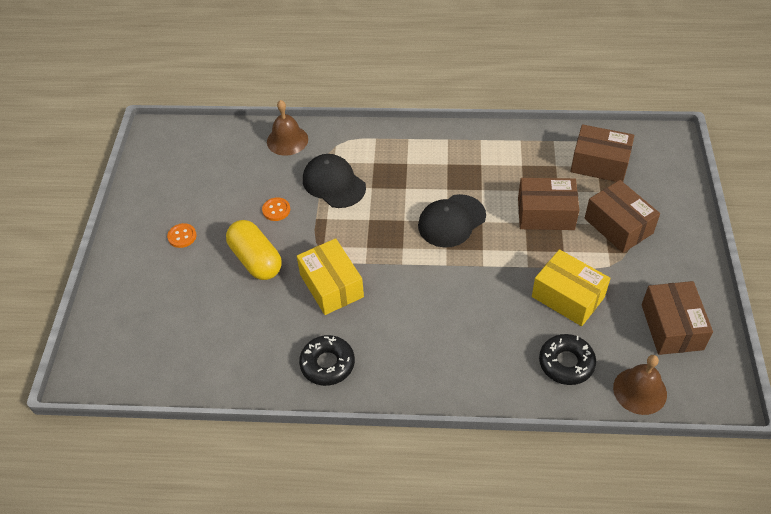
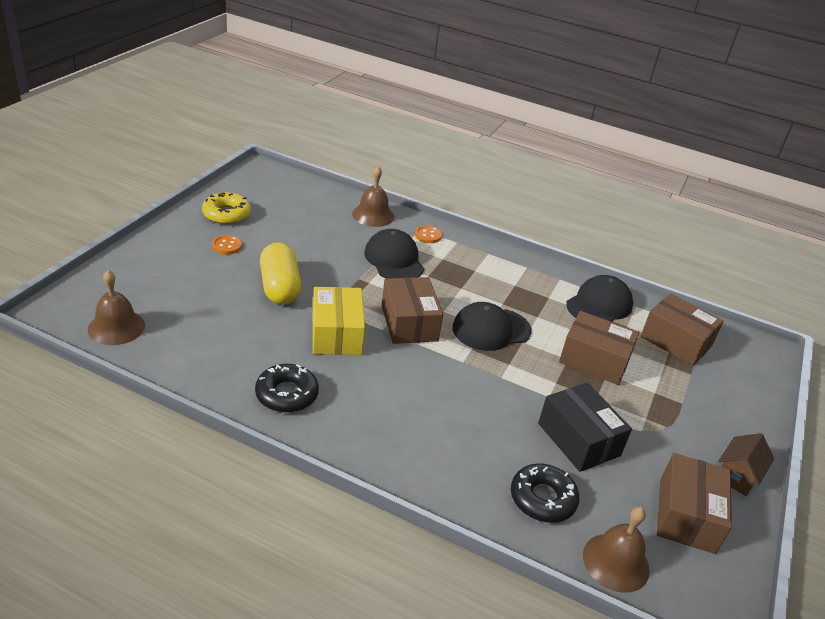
camera: 15 degrees right, 15 degrees down
orange button [262,197,290,221] -> orange button moved to [415,225,442,243]
yellow box [532,249,611,326] -> black box [538,383,632,472]
brown box [585,180,660,253] -> brown box moved to [381,277,443,344]
none -> brown bell [88,270,145,345]
none -> yellow donut [202,192,251,224]
none -> black cap [566,275,633,322]
none -> brown house [718,433,774,496]

